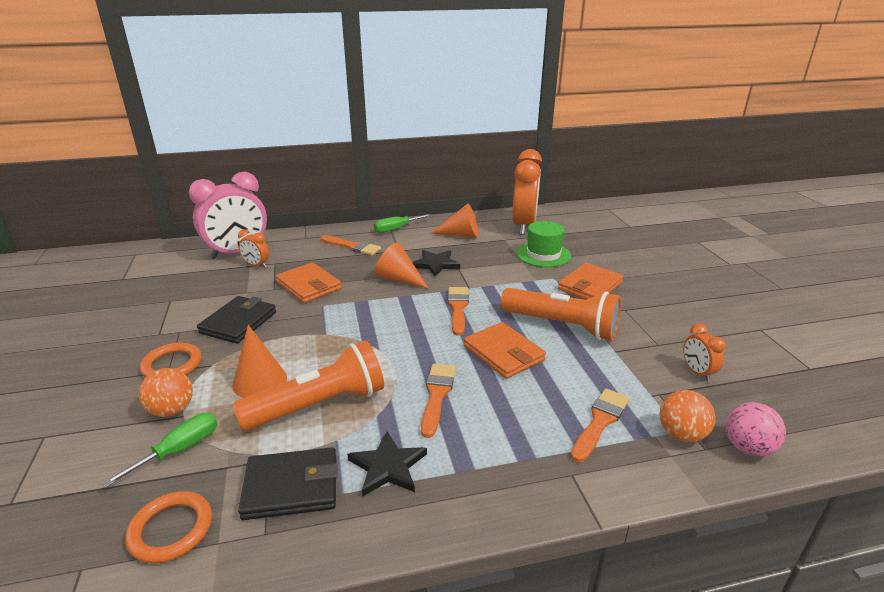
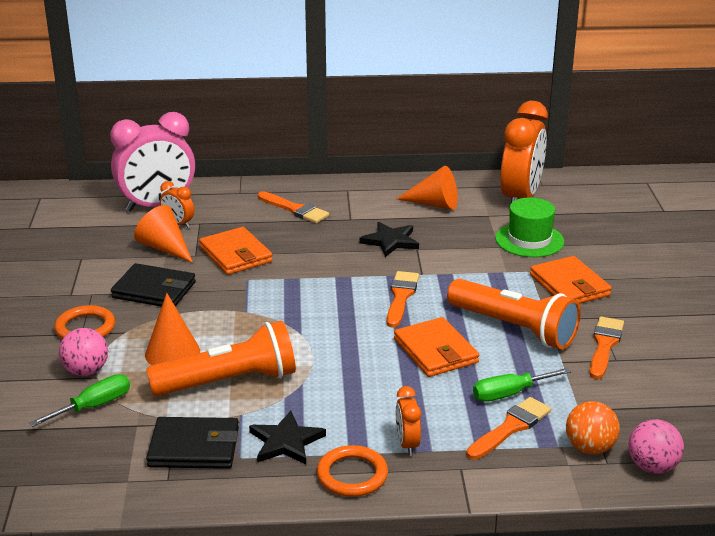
camera: 10 degrees right, 0 degrees up
orange ring [125,491,212,563] -> orange ring moved to [317,445,388,497]
orange ball [139,368,193,417] -> pink ball [59,328,108,376]
black wallet [197,296,276,344] -> black wallet turned 75 degrees clockwise [111,263,196,307]
green screwdriver [374,214,431,233] -> green screwdriver moved to [473,368,571,402]
orange cone [374,242,429,289] -> orange cone moved to [134,205,193,263]
orange brush [421,364,456,438] -> orange brush moved to [590,317,624,379]
orange wallet [558,263,624,300] -> orange wallet turned 75 degrees counterclockwise [530,256,612,304]
orange clock [683,323,726,382] -> orange clock moved to [396,386,421,456]

